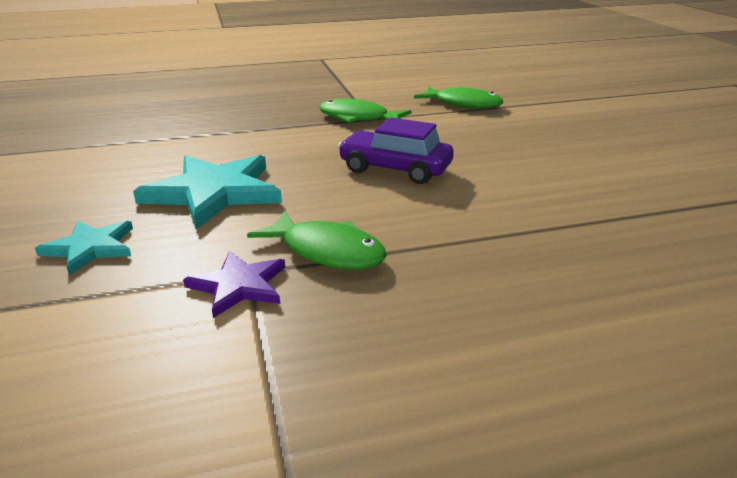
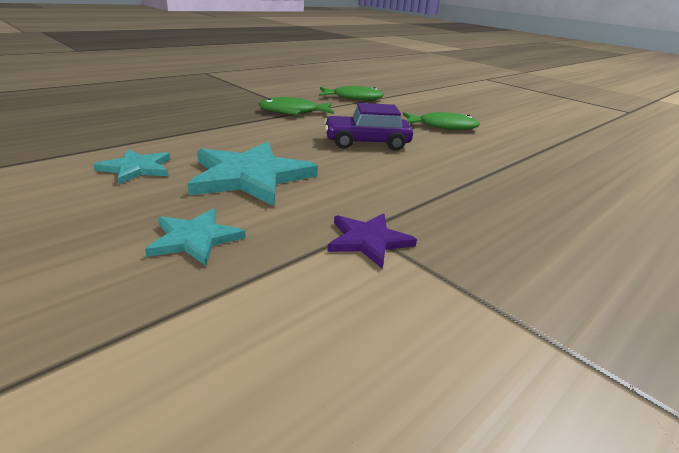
camera: 30 degrees left, 0 degrees up
green fish [247,211,387,270] -> green fish moved to [403,112,480,130]
none -> turquoise star [94,149,170,184]

